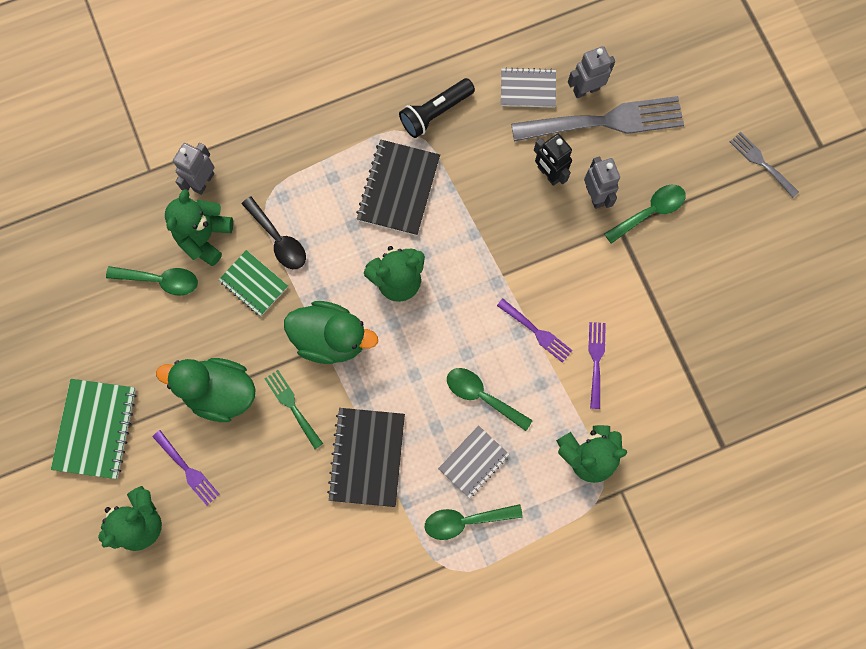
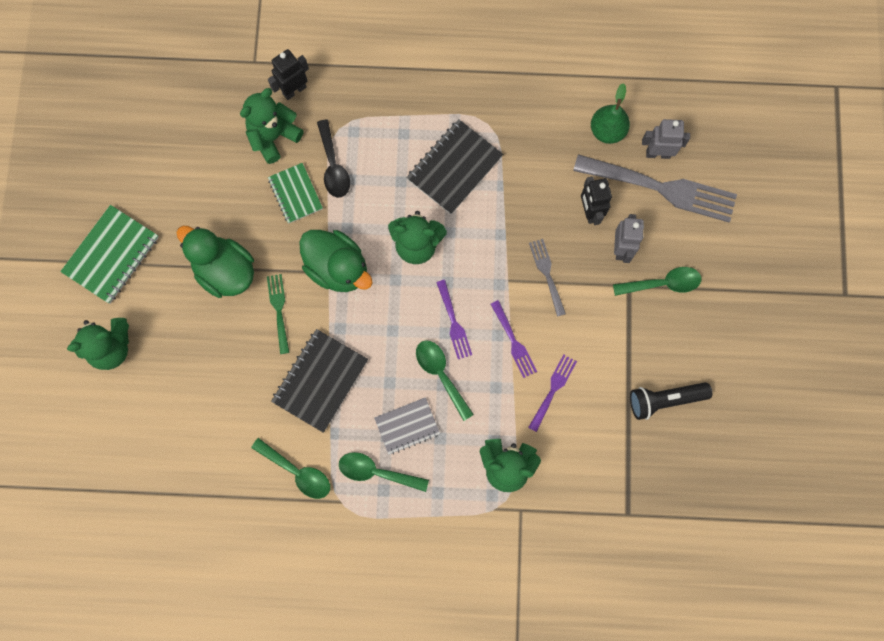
camera: 25 degrees right, 0 degrees up
green spoon [106,266,198,296] -> green spoon moved to [251,438,330,499]
purple fork [152,430,220,505] -> purple fork moved to [436,280,472,359]
grey robot [173,143,214,195] -> black robot [268,49,309,100]
black flashlight [399,78,475,138] -> black flashlight moved to [630,382,712,420]
grey notebook [501,67,556,108] -> green pear [591,83,630,144]
grey fork [730,132,799,198] -> grey fork moved to [529,239,566,317]

